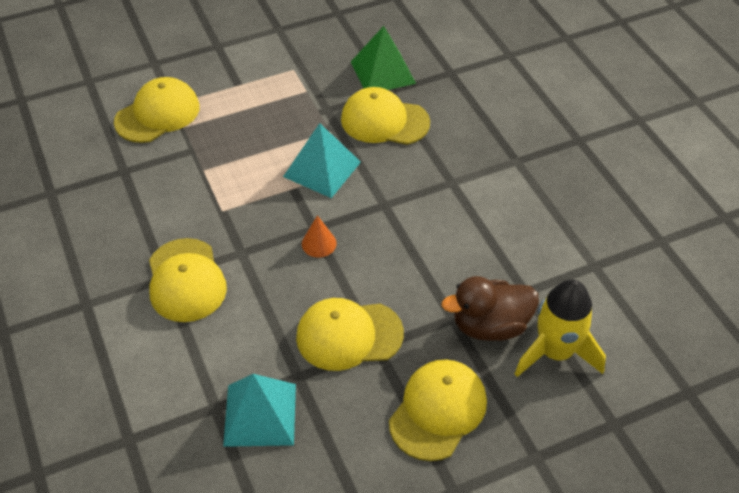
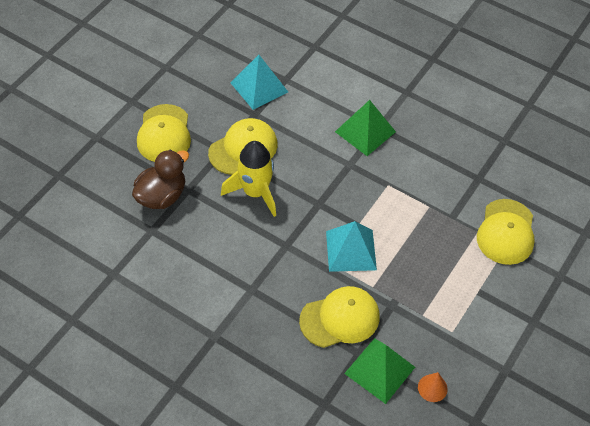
camera: 145 degrees right, 5 degrees up
yellow cap [149,238,227,322] -> green pyramid [335,100,396,156]
orange cone [302,215,337,257] -> orange cone moved to [418,372,448,402]
yellow rocket [515,279,606,377] -> yellow rocket moved to [221,141,276,217]

